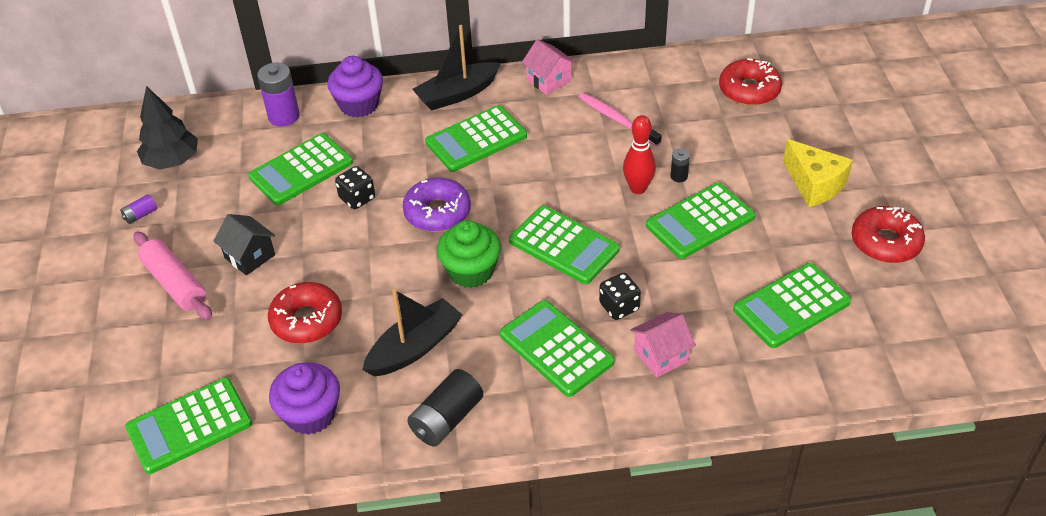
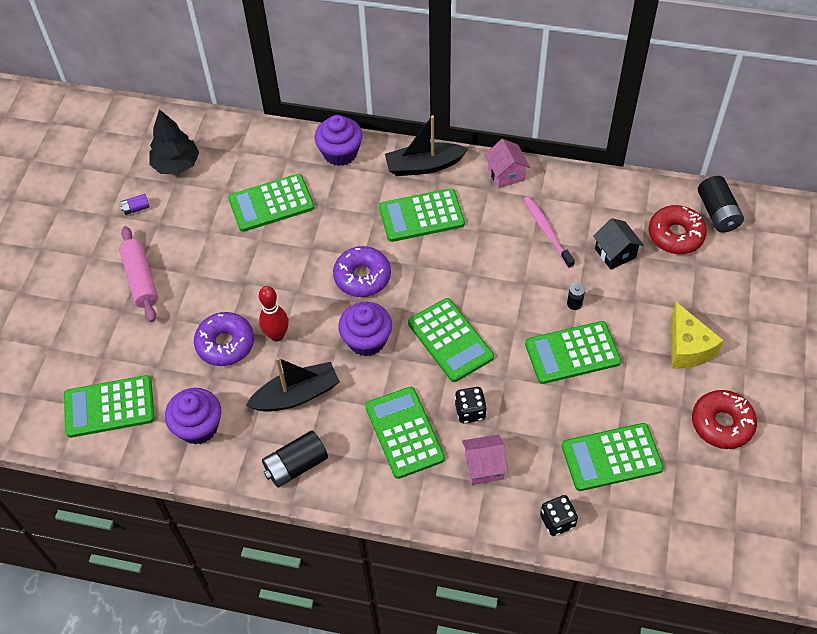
camera: 20 degrees right, 10 degrees up
black house [213,214,275,275] -> black house moved to [593,218,644,270]
purple battery [257,63,300,126] -> none
red donut [268,282,342,344] -> purple donut [194,312,254,366]
black dice [335,166,375,209] -> black dice moved to [540,495,578,536]
green cupcake [437,220,501,288] -> purple cupcake [338,302,392,356]
red bowling pin [623,115,656,194] -> red bowling pin moved to [259,286,289,342]
none -> black battery [698,176,744,233]

